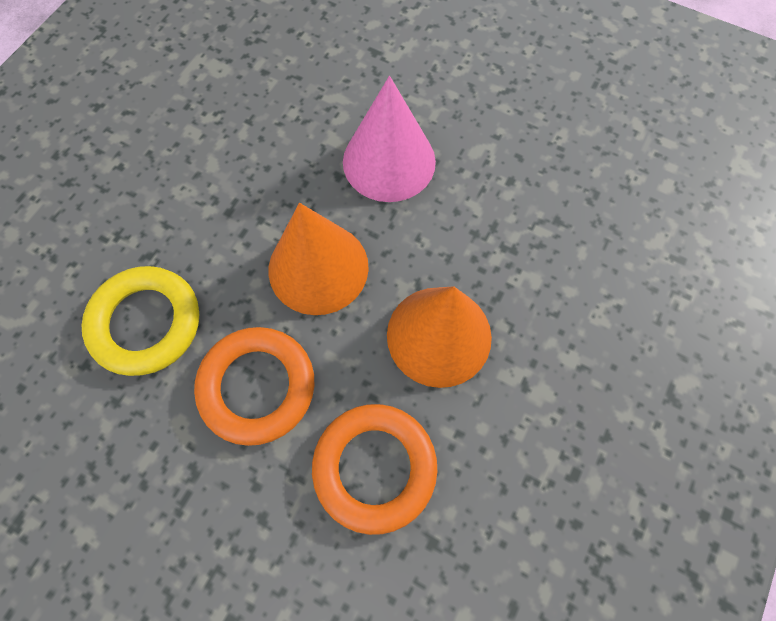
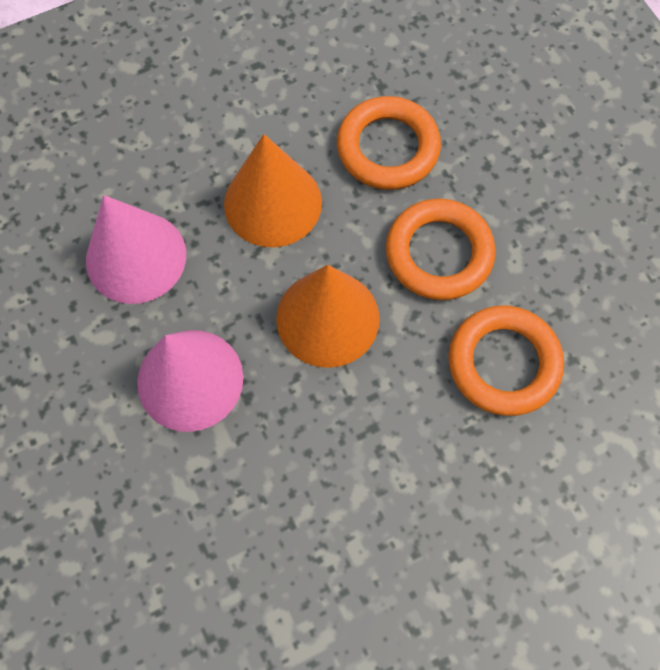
camera: 145 degrees left, 0 degrees up
yellow ring [81,266,199,376] -> orange ring [448,306,564,416]
none -> pink cone [86,195,186,304]

